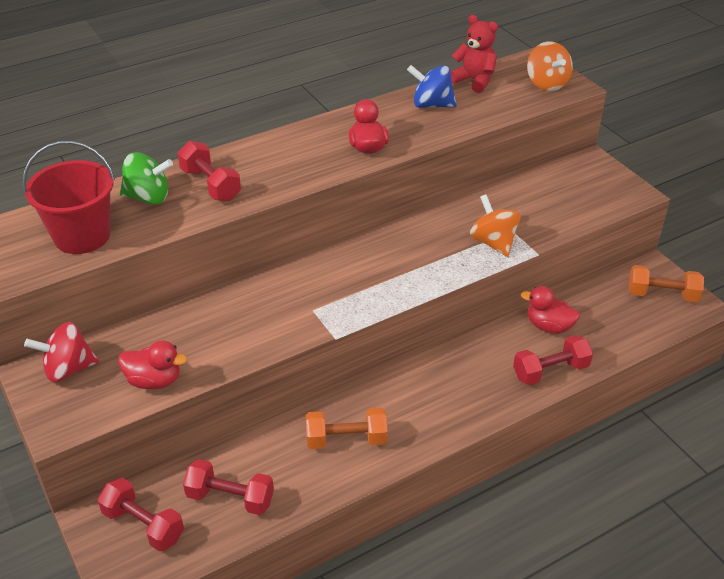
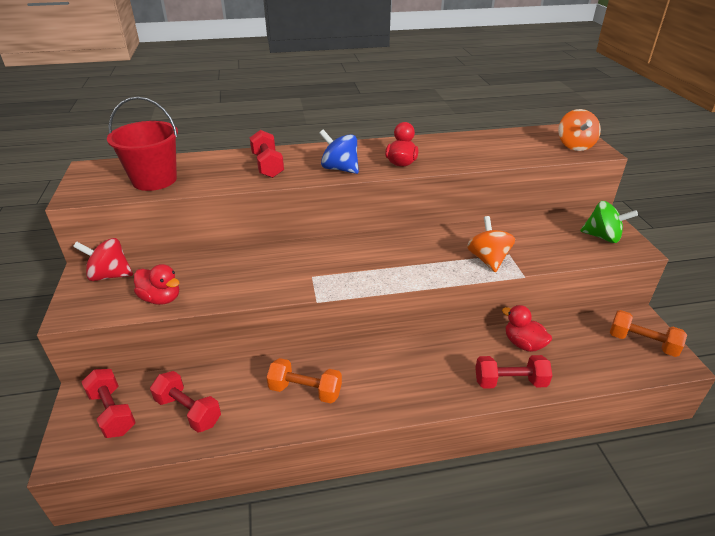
camera: 20 degrees right, 5 degrees down
green spinning top [120,152,173,205] -> green spinning top moved to [580,201,638,243]
blue spinning top [407,65,457,108] -> blue spinning top moved to [319,130,359,174]
red teddy bear [450,15,498,93] -> none

